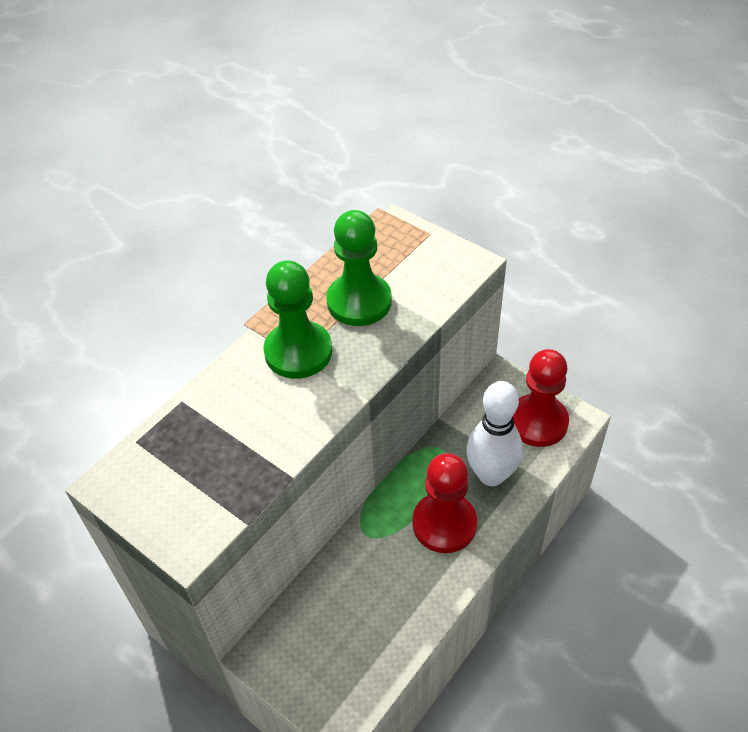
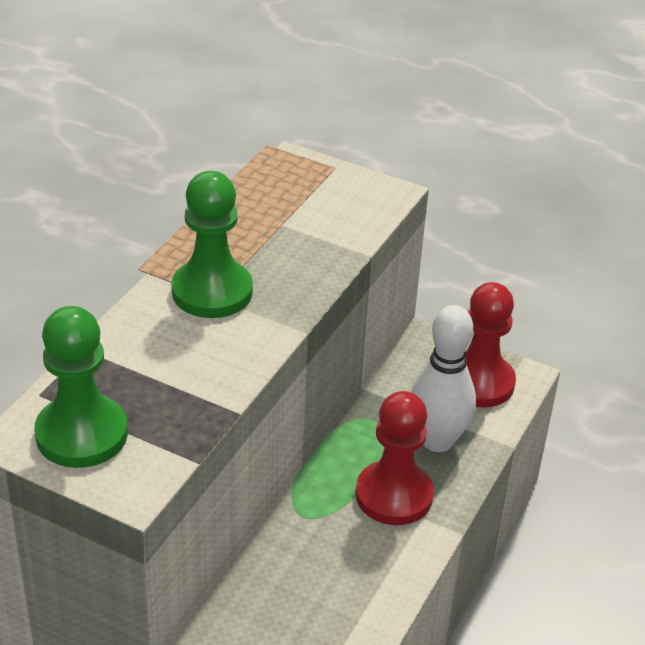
camera: 15 degrees left, 10 degrees down
green pawn [326,210,392,326] -> green pawn moved to [34,306,128,468]

